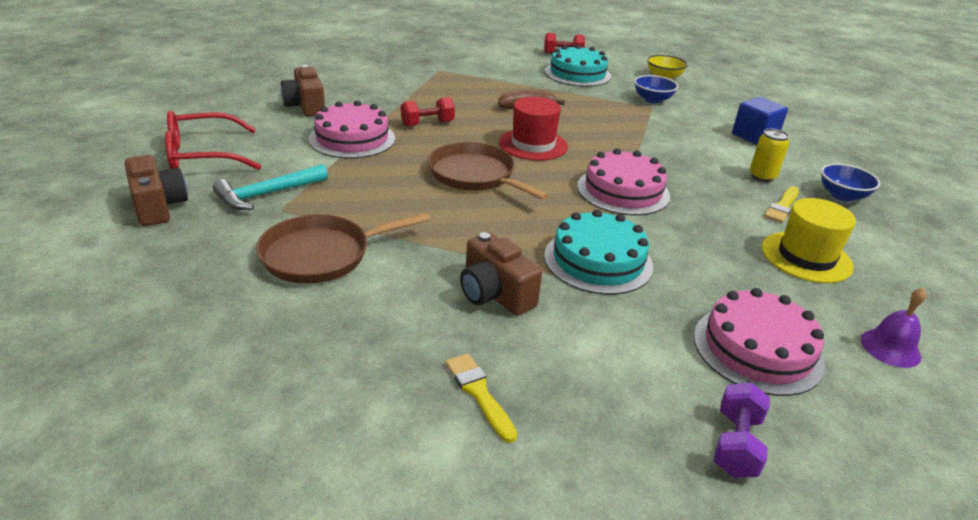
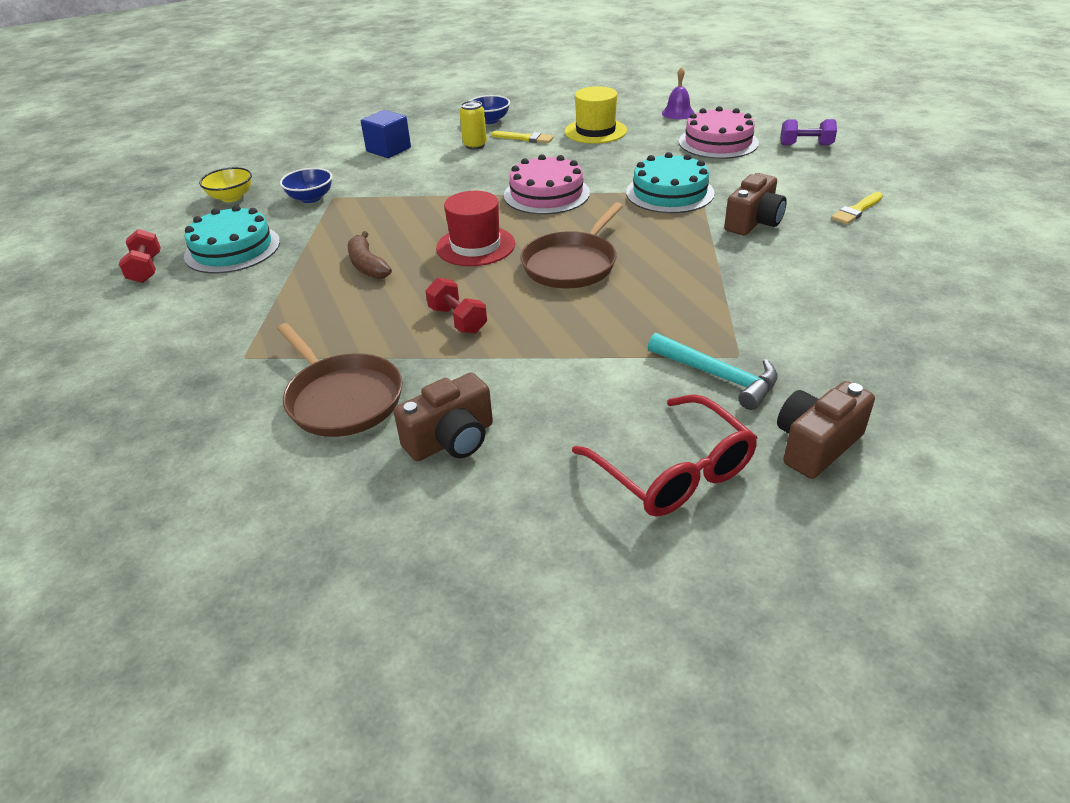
camera: 100 degrees left, 5 degrees up
brown pan [256,213,430,284] -> brown pan moved to [277,323,403,437]
pink cake [309,100,395,159] -> none

